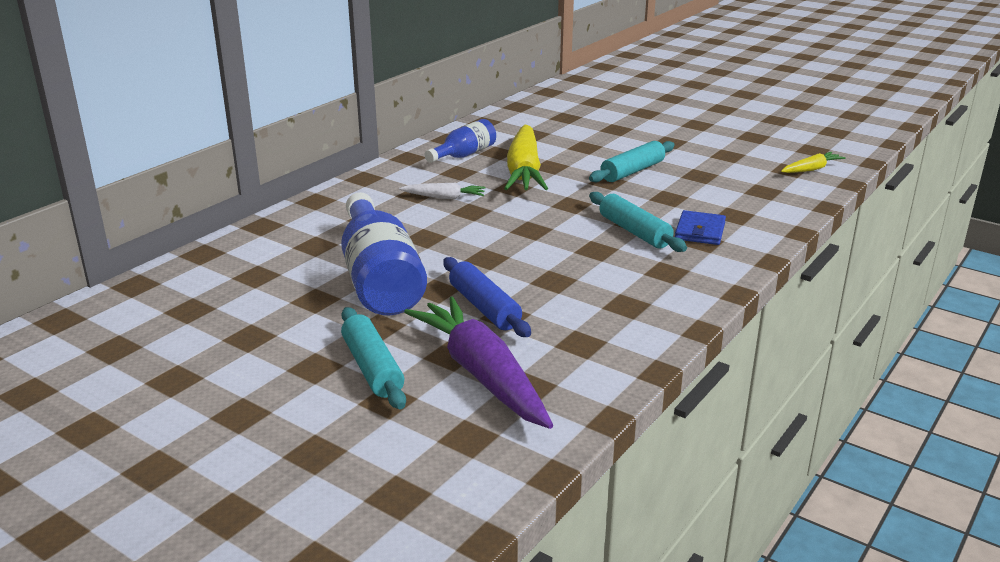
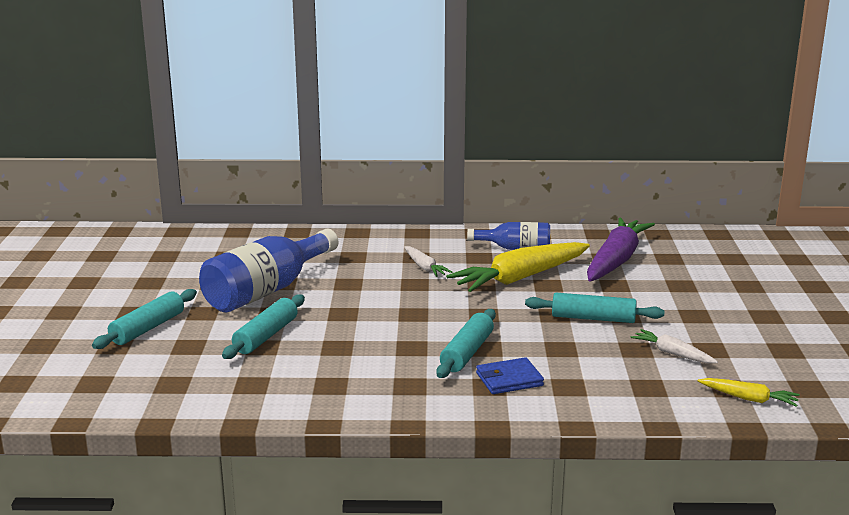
camera: 55 degrees right, 5 degrees down
purple carrot [404,296,553,429] -> purple carrot moved to [587,217,655,282]
blue rolling pin [443,257,531,337] -> turquoise rolling pin [222,294,305,359]
none -> white carrot [631,329,718,363]

